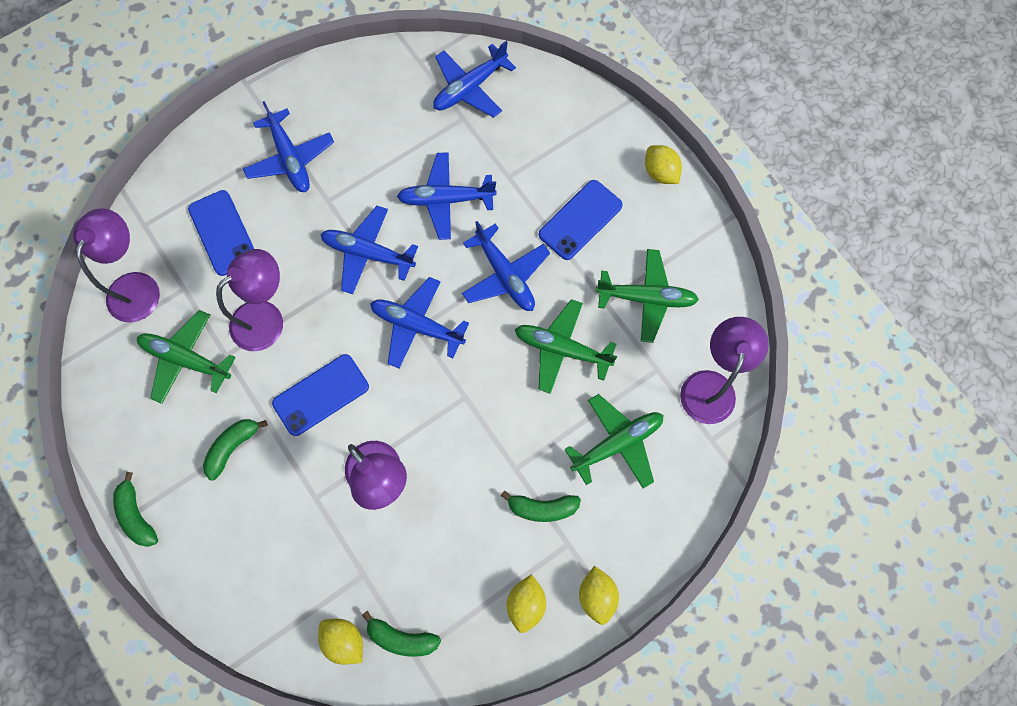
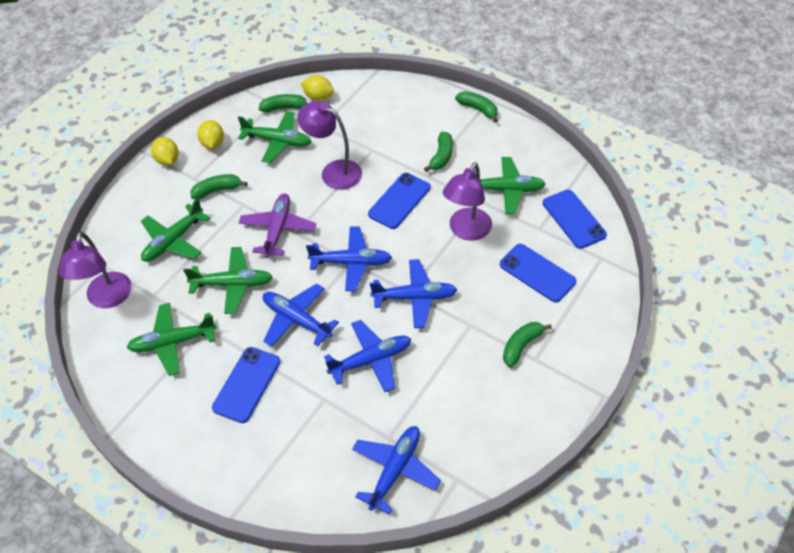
camera: 160 degrees right, 20 degrees down
purple lamp [73,208,160,322] -> blue phone [543,190,607,249]
blue plane [243,101,334,192] -> green banana [503,322,552,367]
yellow lemon [645,145,682,184] -> none
none -> green plane [238,111,311,163]
none -> purple plane [239,193,316,258]

